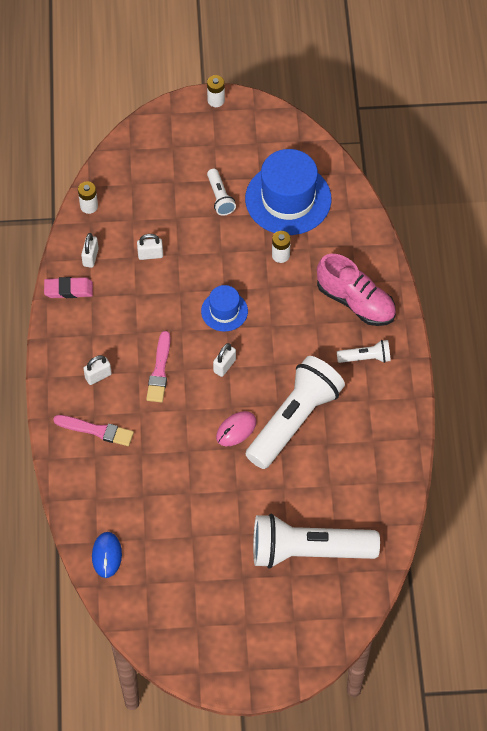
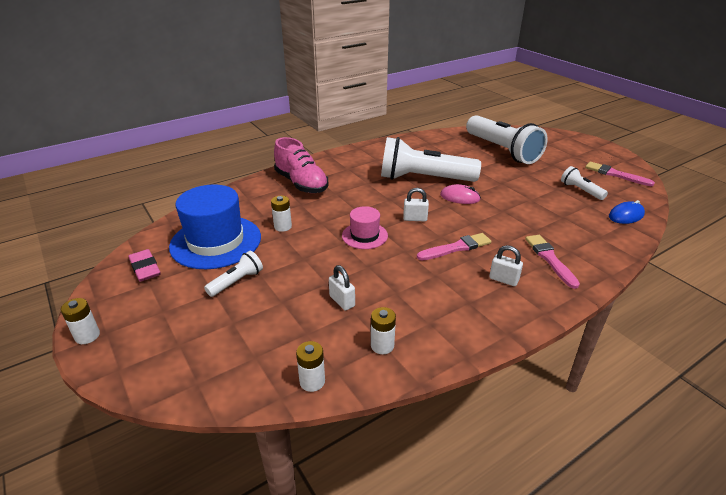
camera: 120 degrees left, 25 degrees down
pink eraser [44,277,93,298] -> pink eraser moved to [128,249,161,282]
white padlock [81,233,99,268] -> white battery [371,307,396,354]
blue hat [201,285,248,331] -> pink hat [342,206,388,249]
pink shoe [317,254,396,326] -> pink shoe turned 135 degrees clockwise [274,137,329,193]
white flashlight [337,340,391,363] -> white flashlight moved to [561,166,608,200]
none -> pink brush [585,162,655,186]

